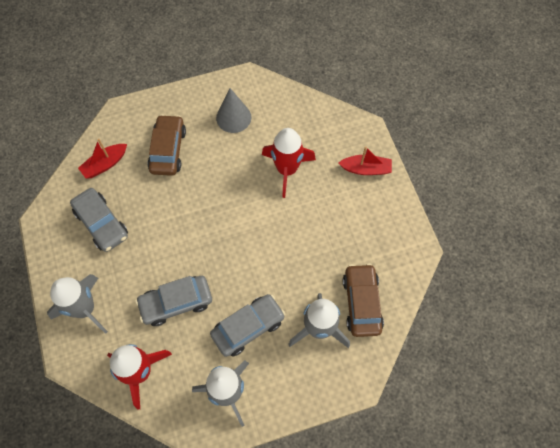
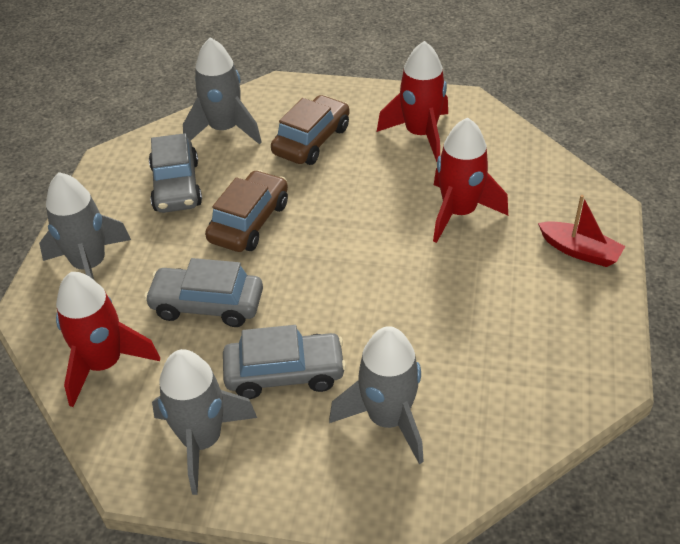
camera: 30 degrees right, 20 degrees down
red boat [78,139,127,179] -> grey rocket [183,37,261,144]
grey cone [216,88,251,133] -> red rocket [377,41,448,162]
brown car [343,264,384,337] -> brown car moved to [205,170,288,252]

